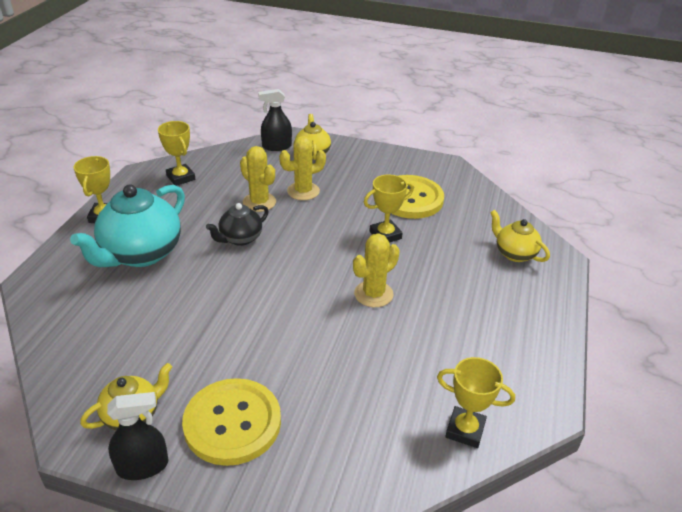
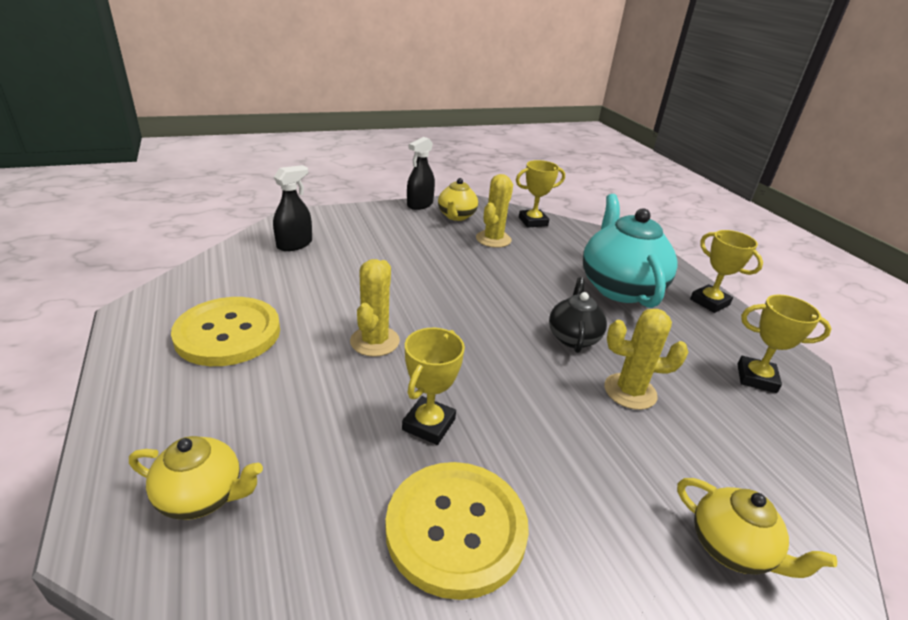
camera: 140 degrees right, 5 degrees down
yellow button [182,378,281,466] -> yellow button moved to [171,297,280,366]
black spray bottle [258,89,292,151] -> black spray bottle moved to [273,165,312,251]
yellow cactus [279,136,326,200] -> yellow cactus moved to [476,174,513,248]
yellow trophy [437,357,515,448] -> yellow trophy moved to [516,160,565,227]

